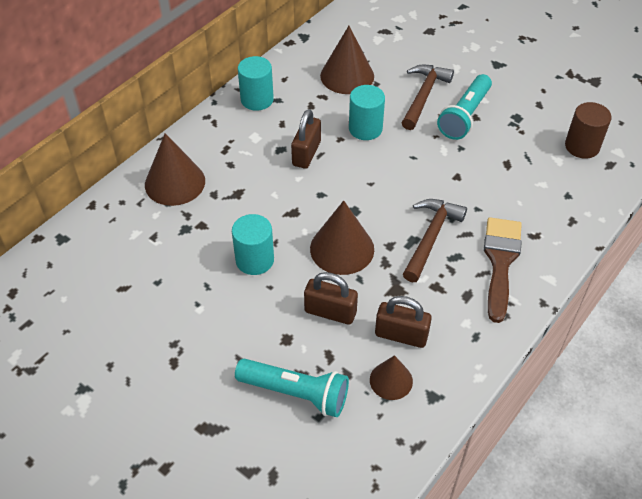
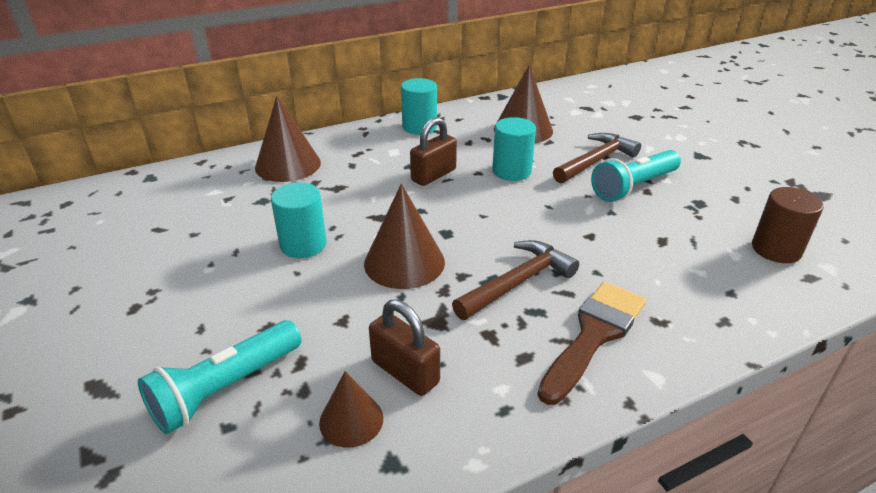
camera: 25 degrees right, 15 degrees down
turquoise flashlight [235,359,349,417] -> turquoise flashlight turned 90 degrees clockwise [138,320,302,434]
brown padlock [304,272,358,325] -> none

